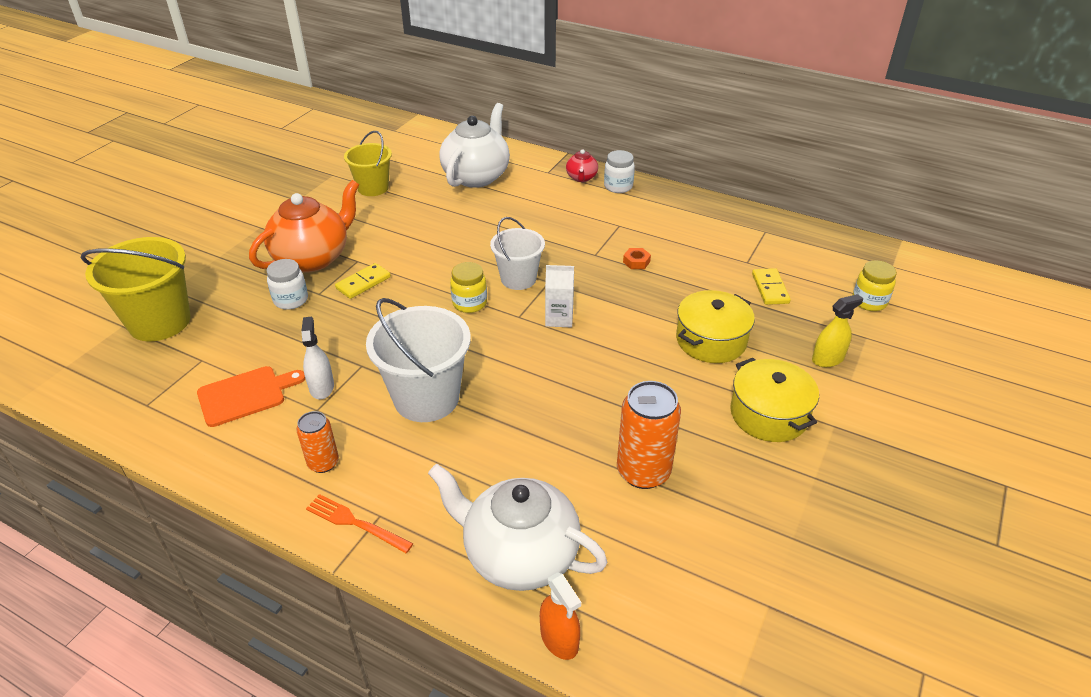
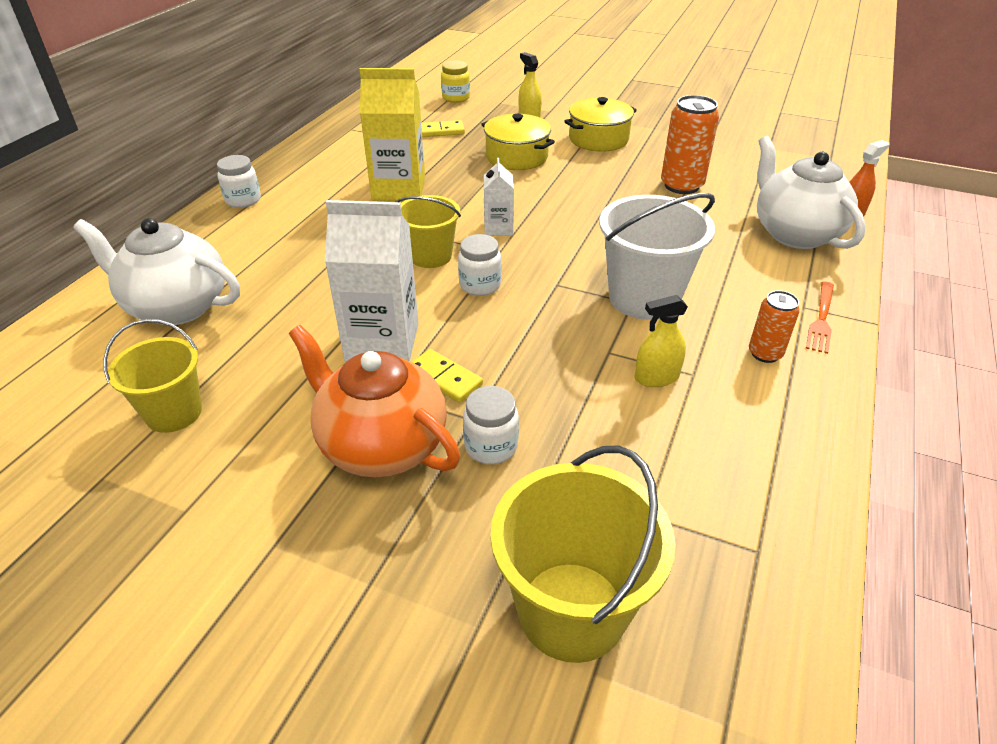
camera: 95 degrees left, 0 degrees up
orange cutting board [197,366,305,427] -> none
white spray bottle [301,317,334,399] -> yellow spray bottle [634,295,688,387]
white teapot [428,464,607,591] -> white teapot turned 135 degrees clockwise [757,136,866,249]
yellow jar [450,262,487,313] -> white jar [458,234,501,296]
white bucket [490,217,545,290] -> yellow bucket [396,195,461,268]
red teapot [566,149,598,182] -> none
orange nut [623,248,651,269] -> yellow carton [360,68,425,201]
none -> white carton [325,200,419,362]

